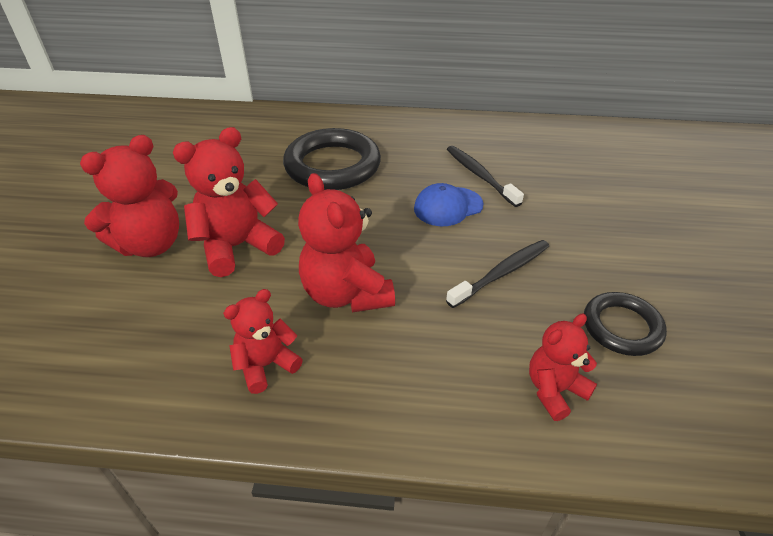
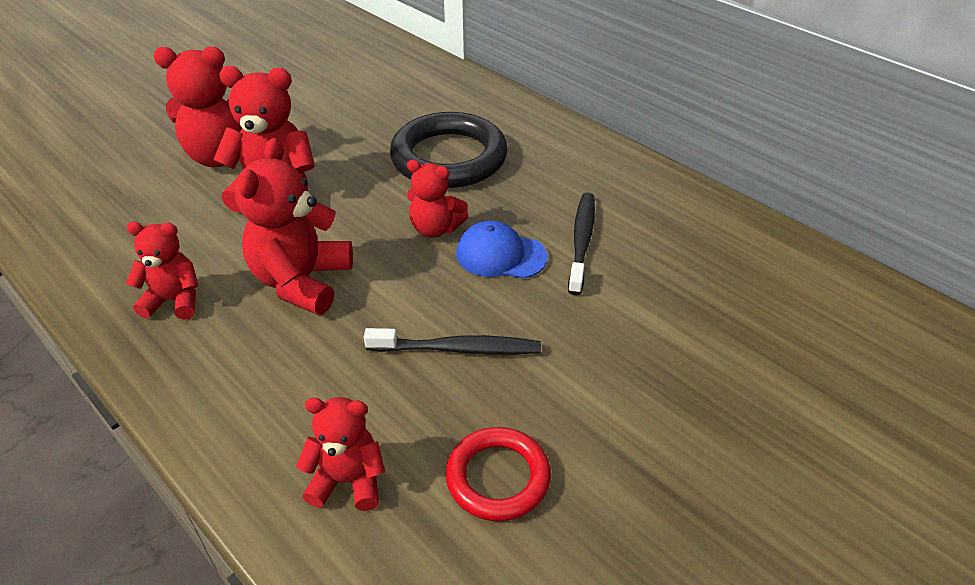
camera: 40 degrees right, 0 degrees up
black ring [584,292,667,356] -> red ring [445,427,551,521]
none -> red teddy bear [407,160,468,238]

